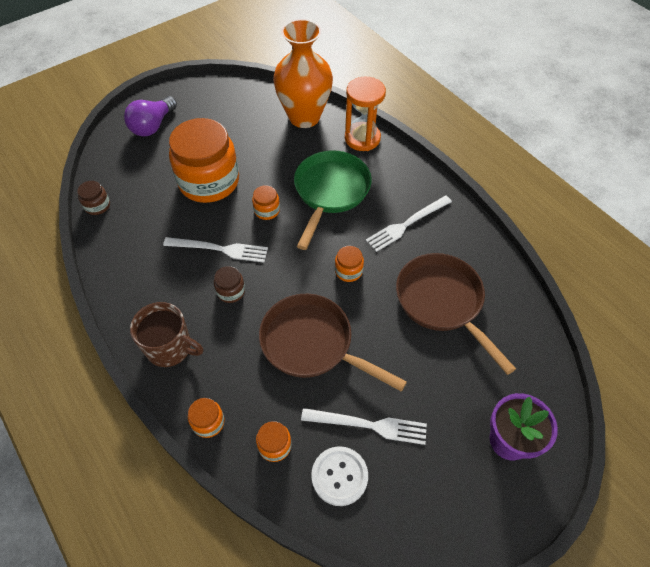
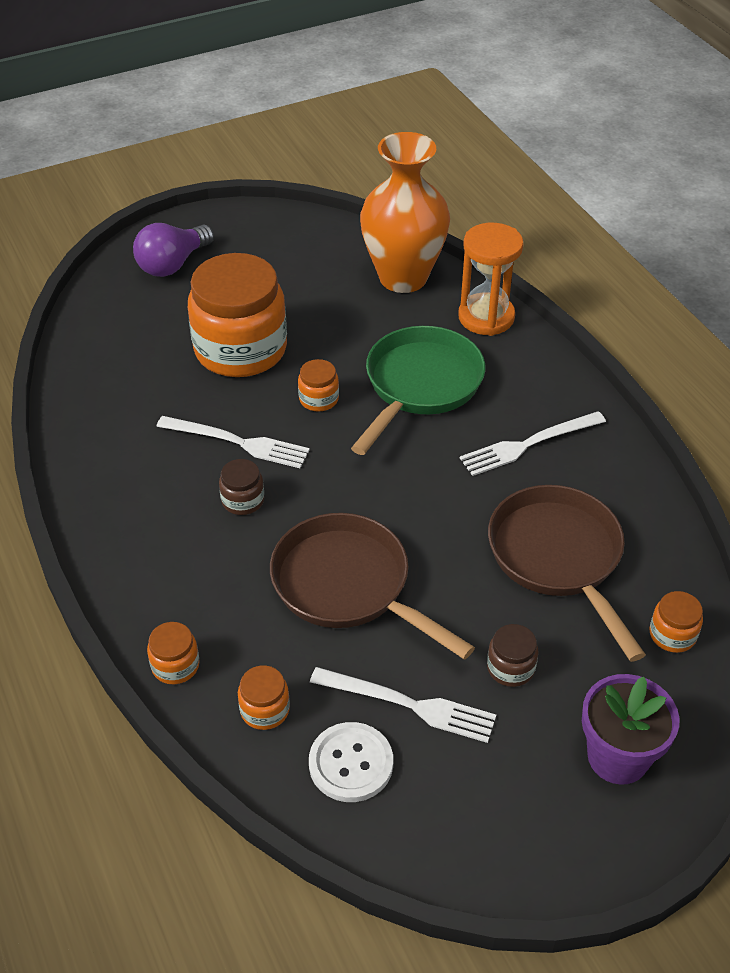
camera: 10 degrees right, 10 degrees down
brown jar [77,181,110,215] -> brown jar moved to [487,624,538,687]
brown mug [130,302,203,367] -> none
orange jar [335,246,364,282] -> orange jar moved to [650,591,703,653]

